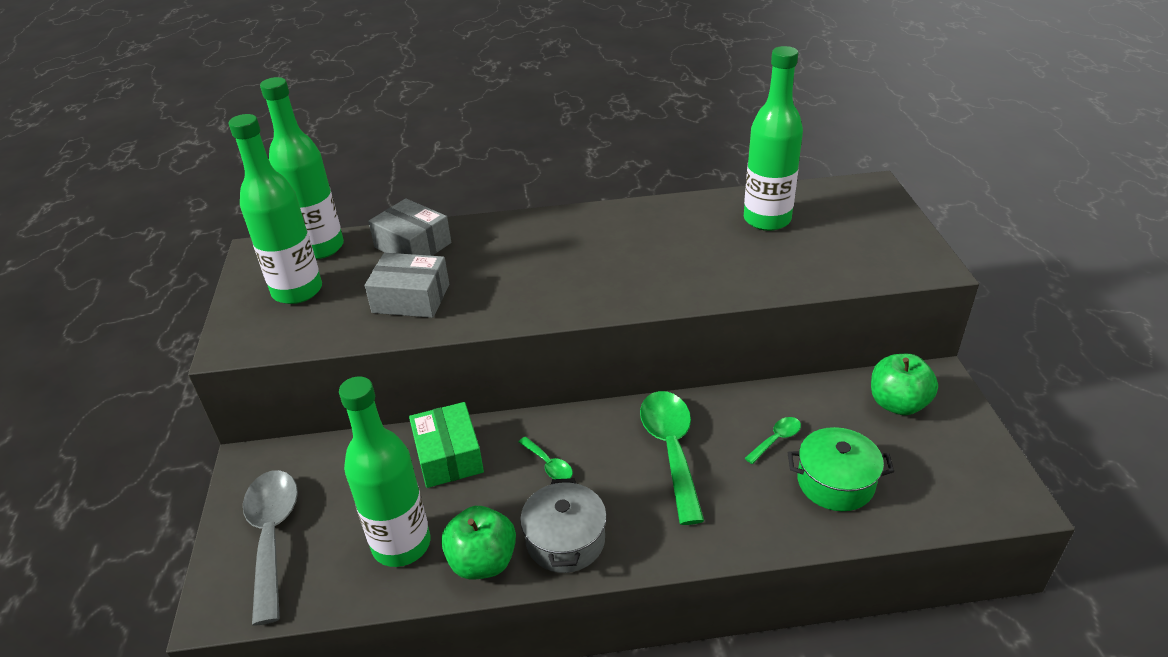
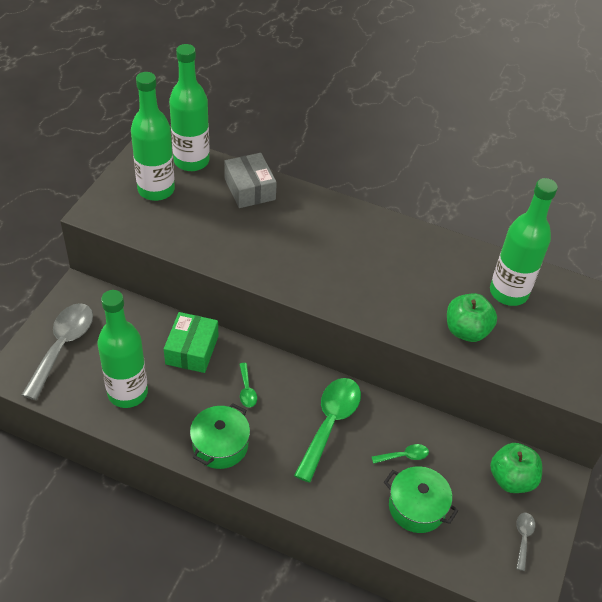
camera: 25 degrees right, 10 degrees up
grey box [365,253,449,318] -> none
green apple [441,506,516,579] -> green apple moved to [447,293,497,342]
grey pot [520,478,607,573] -> green pot [190,403,250,469]
none -> grey spoon [516,513,535,571]

